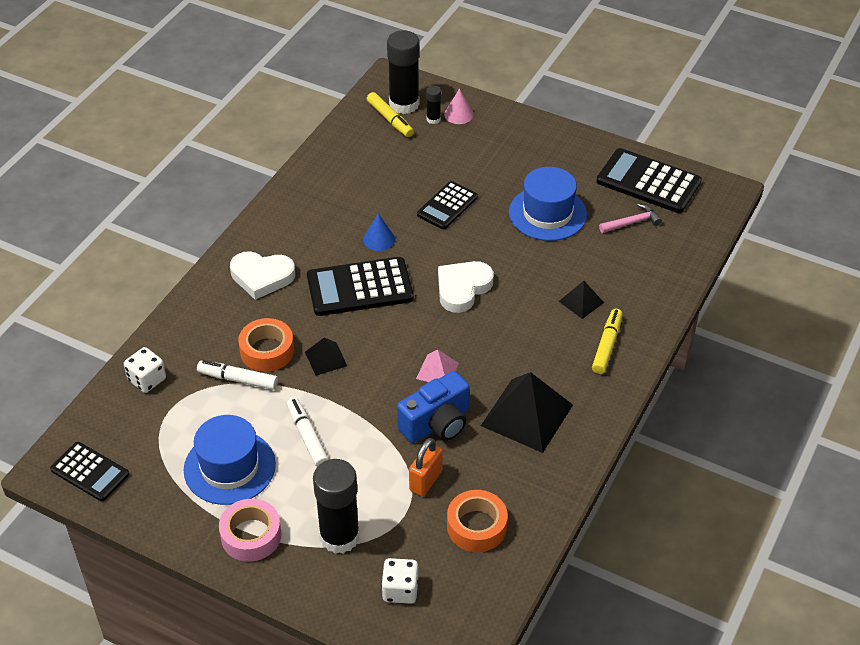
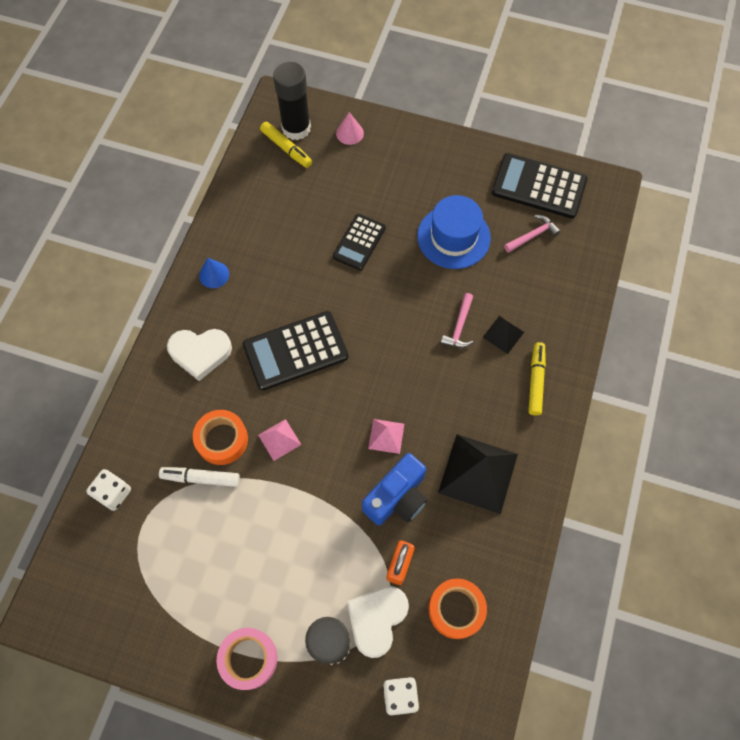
camera: 10 degrees left, 20 degrees up
black calculator [50,442,129,501] -> none
blue hat [184,415,276,505] -> none
white marker [287,398,329,467] -> none
black pyramid [305,337,347,376] -> pink pyramid [258,419,301,461]
blue cone [363,214,395,251] -> blue cone moved to [199,258,229,288]
black glue stick [426,86,441,124] -> none
white heart [438,261,494,313] -> white heart moved to [347,586,409,658]
none -> pink hammer [441,293,473,348]

